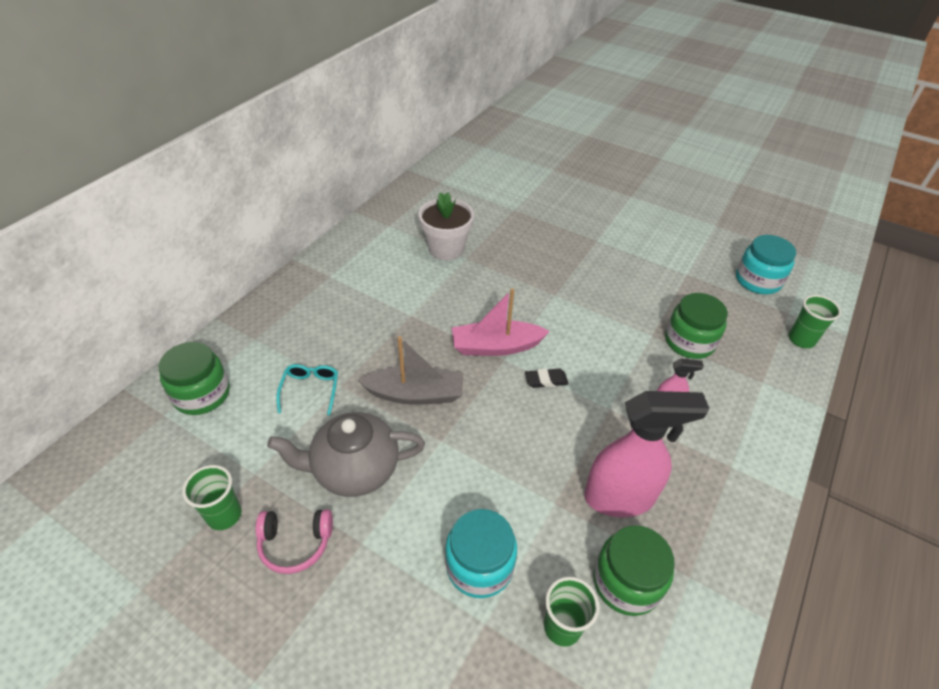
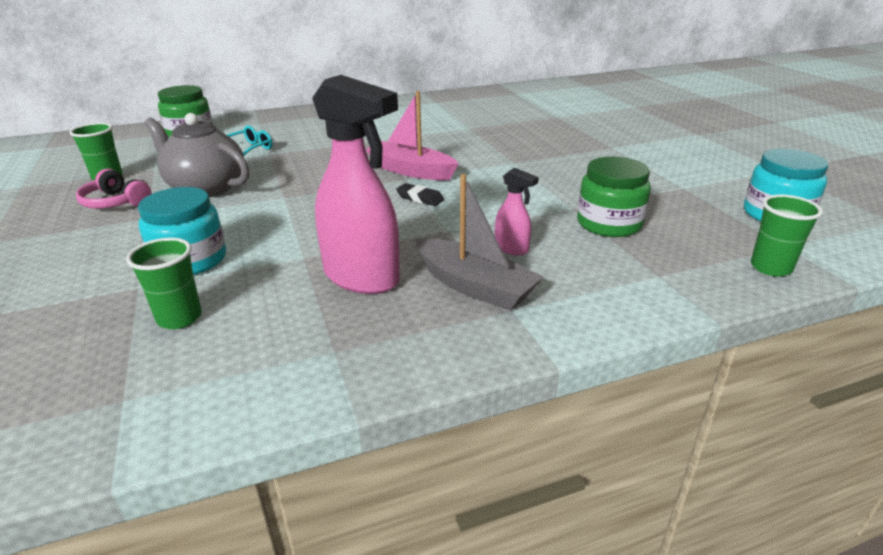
camera: 40 degrees right, 15 degrees down
grey boat [358,336,463,405] -> grey boat moved to [415,174,544,311]
white flower pot [418,192,474,260] -> none
green jar [593,525,675,616] -> none

